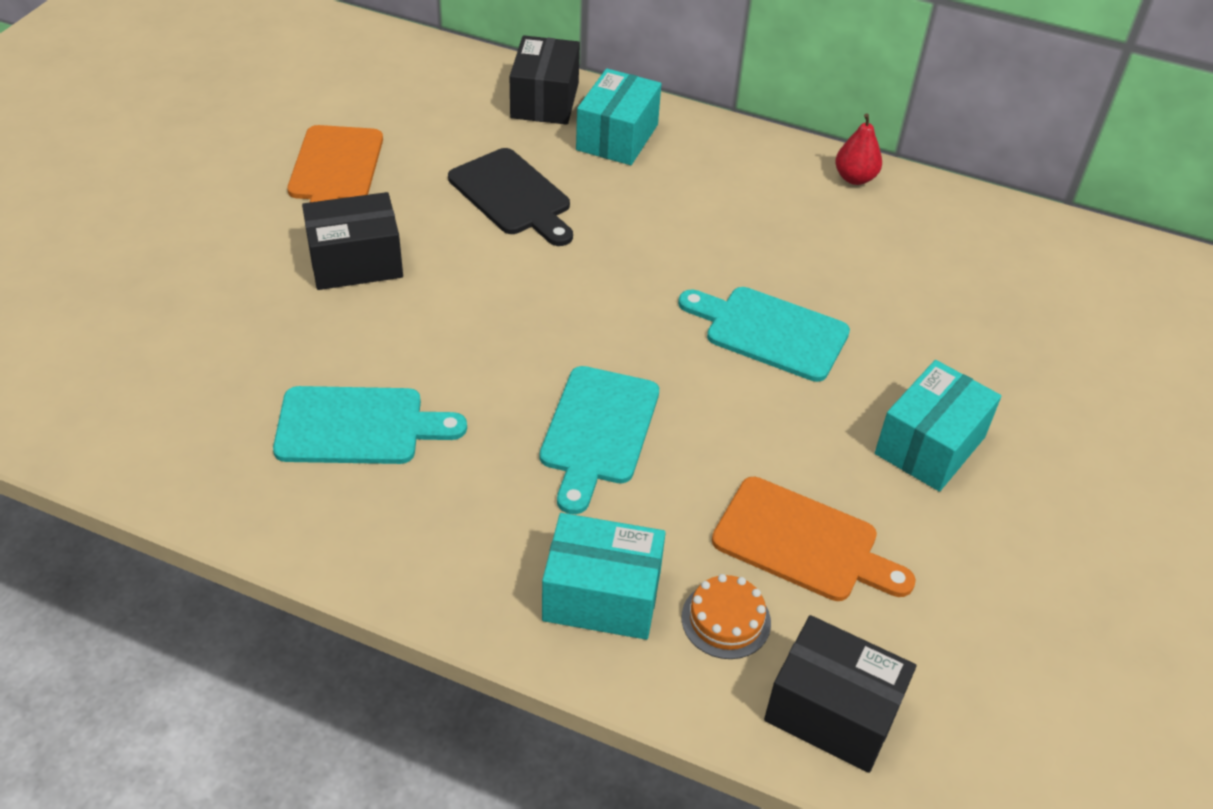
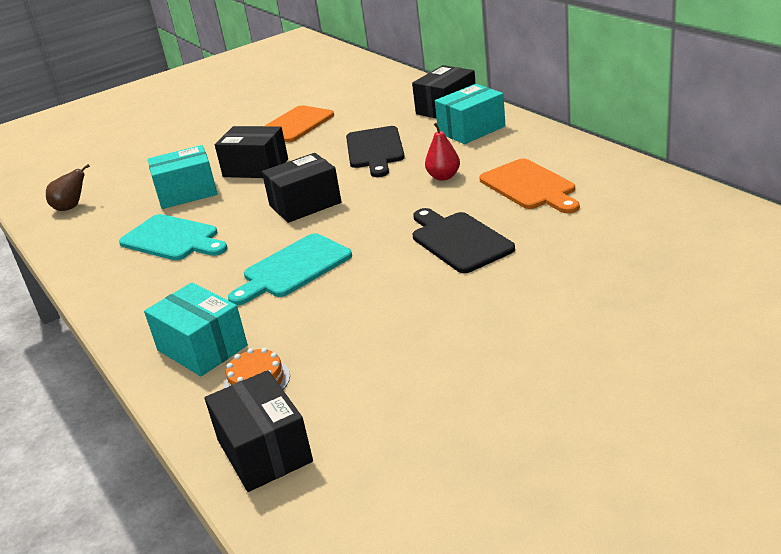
camera: 40 degrees right, 15 degrees down
turquoise cutting board [678,287,850,382] -> black cutting board [413,208,515,273]
orange cutting board [712,477,916,601] -> orange cutting board moved to [479,158,580,214]
red pear [835,114,882,185] -> red pear moved to [425,123,460,181]
turquoise box [875,360,1001,492] -> turquoise box moved to [148,145,218,209]
none -> brown pear [46,164,90,211]
none -> black box [262,153,341,223]

